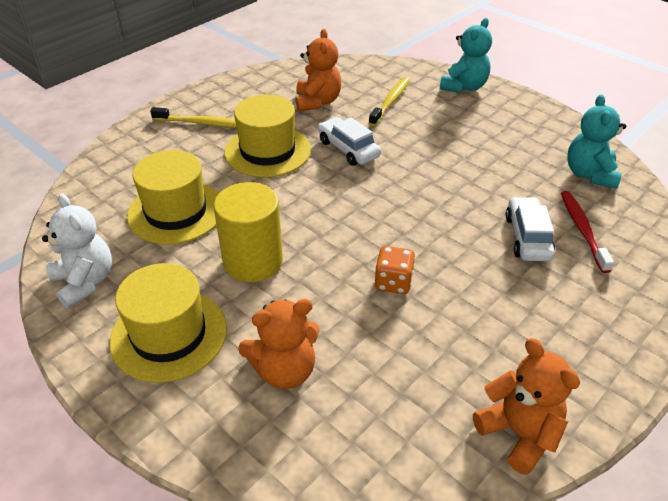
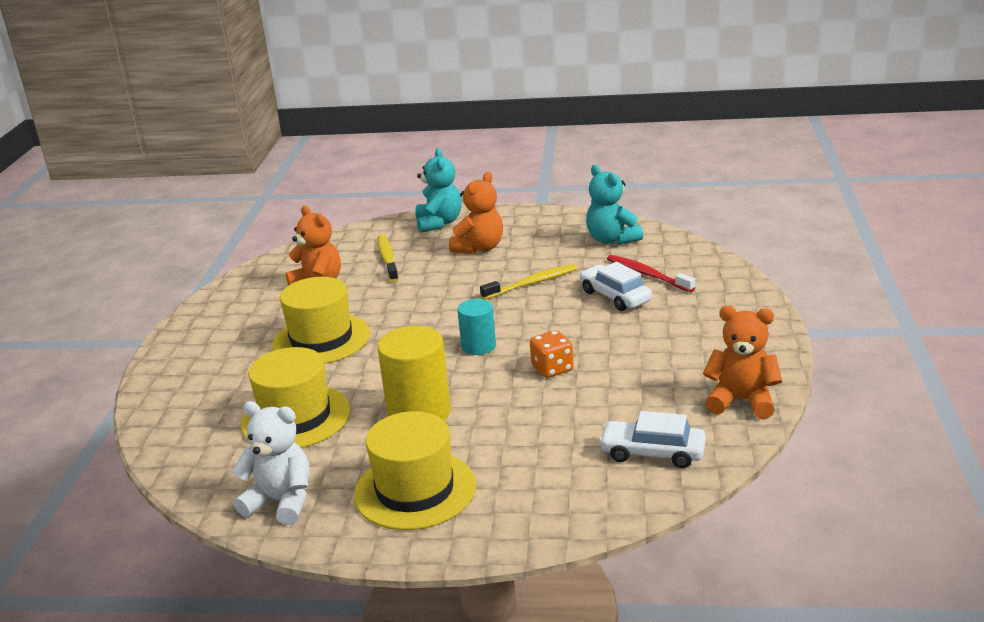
camera: 35 degrees left, 15 degrees down
yellow toothbrush [150,107,237,128] -> yellow toothbrush moved to [480,264,578,300]
orange teddy bear [238,299,320,389] -> orange teddy bear moved to [449,172,503,254]
white car [318,117,381,166] -> white car moved to [599,411,706,468]
none -> turquoise cylinder [457,299,496,355]

